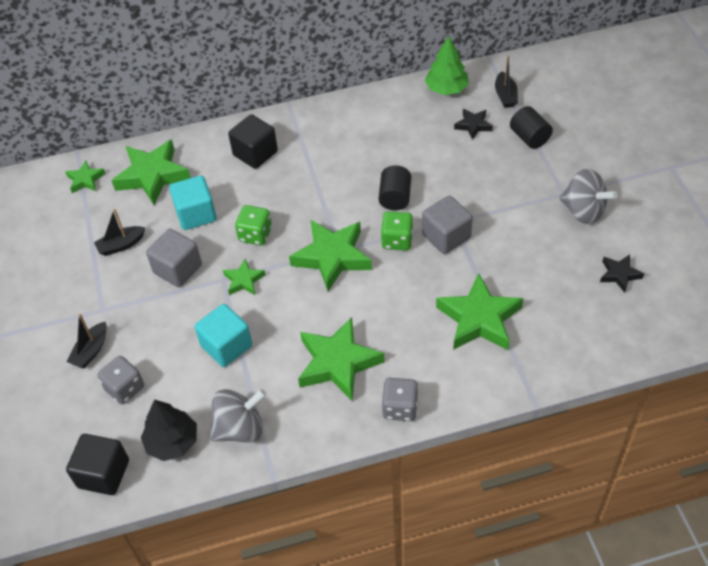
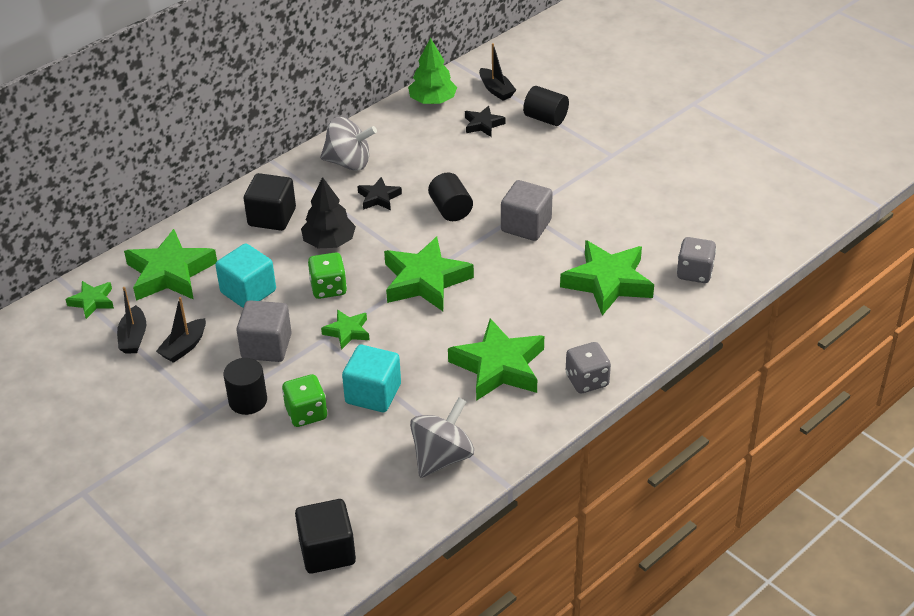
camera: 30 degrees left, 10 degrees down
black boat [66,314,107,368] -> black boat moved to [117,287,146,354]
grey dice [97,356,144,404] -> grey dice moved to [677,237,716,283]
black tree [141,399,197,461] -> black tree moved to [301,177,356,248]
green dice [381,212,413,250] -> green dice moved to [282,374,327,427]
grey spinning top [559,169,618,224] -> grey spinning top moved to [320,117,377,171]
black star [600,255,644,293] -> black star moved to [357,177,402,210]
none -> black cylinder [224,358,267,415]

